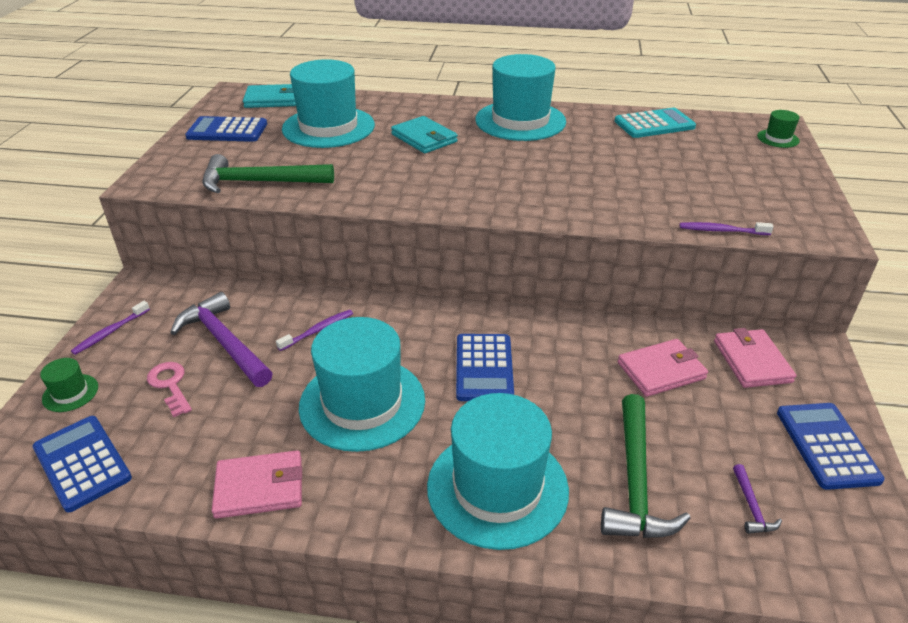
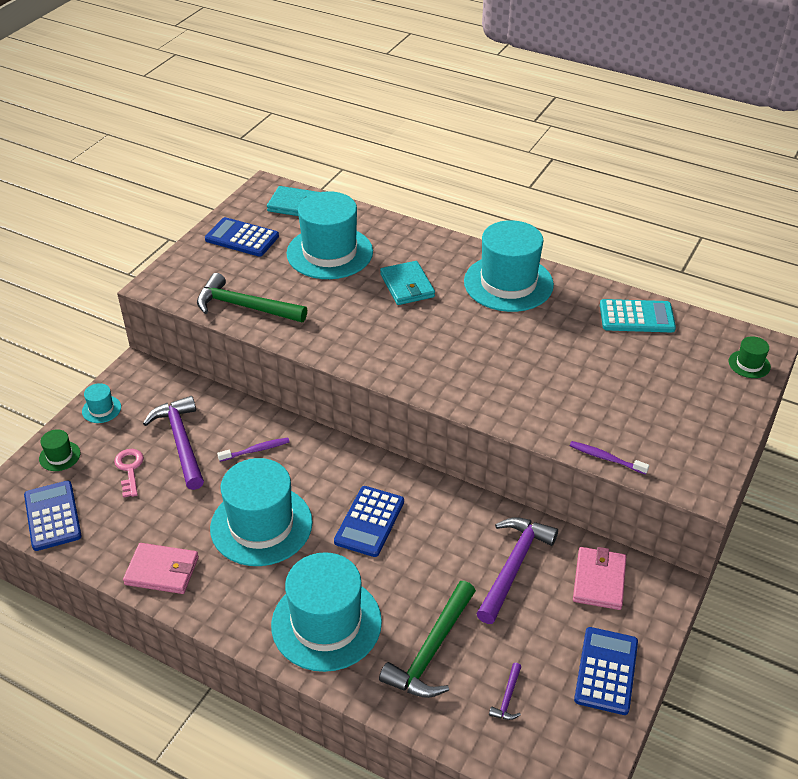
camera: 20 degrees right, 5 degrees up
purple toothbrush [71,301,150,355] -> turquoise hat [82,383,121,423]
pink wallet [618,339,708,397] -> purple hammer [476,517,558,624]

